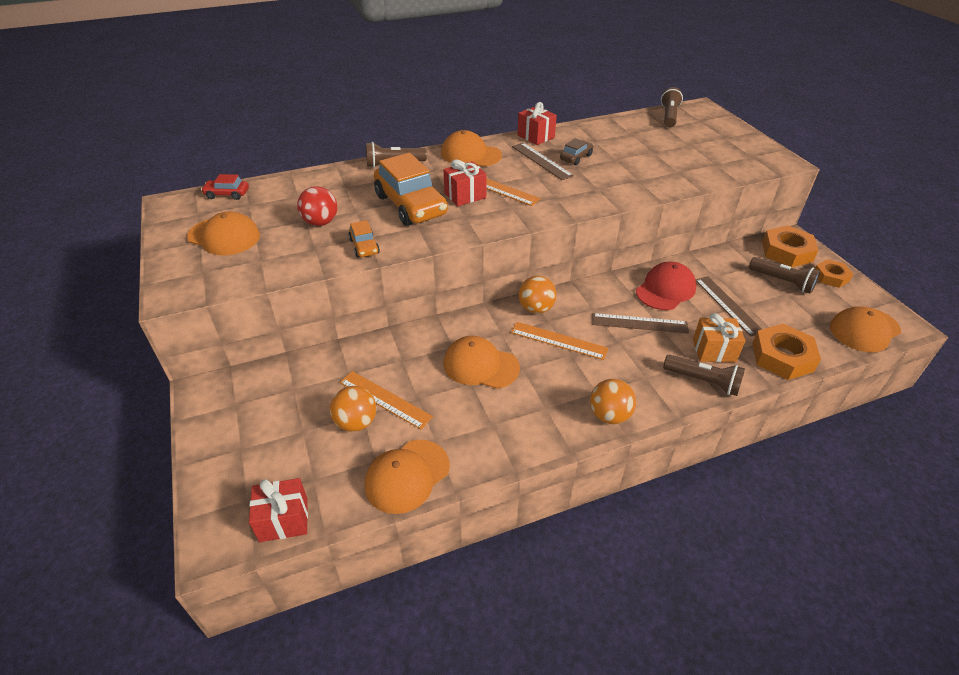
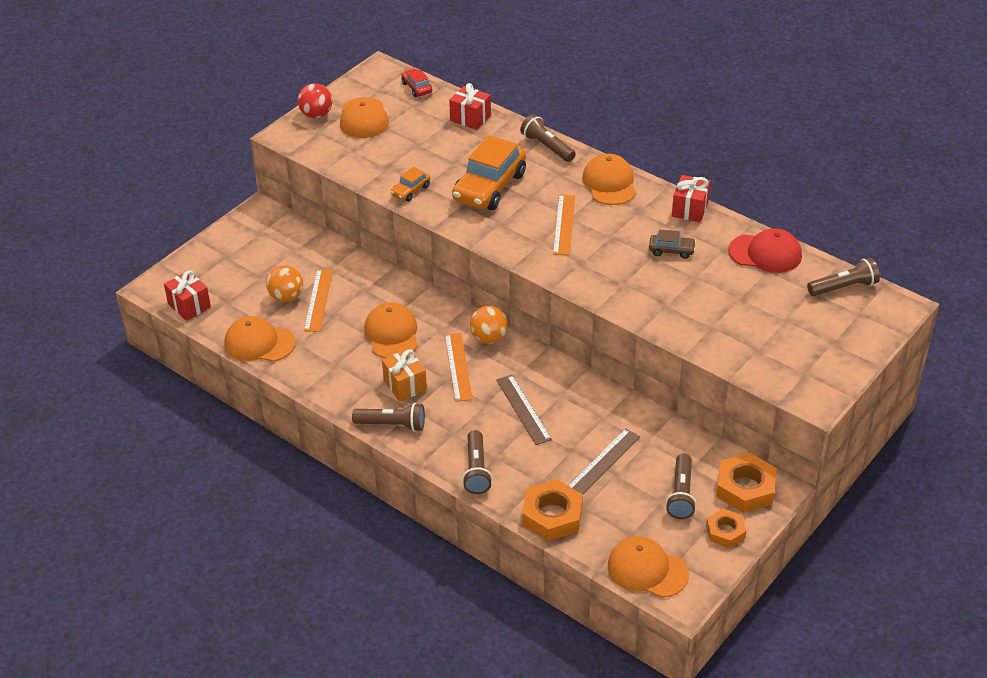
camera: 60 degrees right, 0 degrees up
red ball [297,186,337,226] -> red ball moved to [297,83,332,118]
red gift [443,160,487,206] -> red gift moved to [449,83,491,130]
brown ruler [512,143,574,180] -> none
orange ball [590,379,636,424] -> brown flashlight [352,403,425,432]
red cap [636,262,697,310] -> red cap moved to [728,228,802,273]
orange gift [693,313,745,362] -> orange gift moved to [382,349,427,402]

